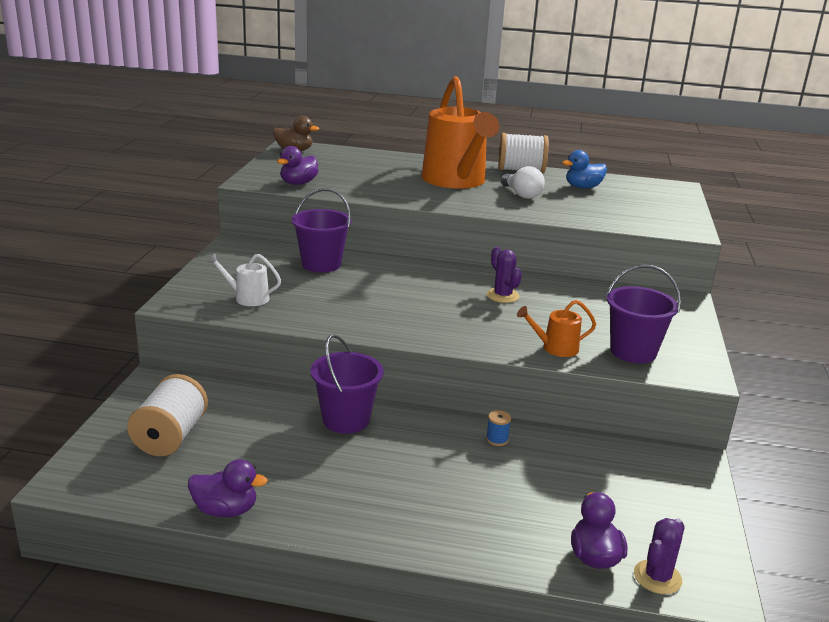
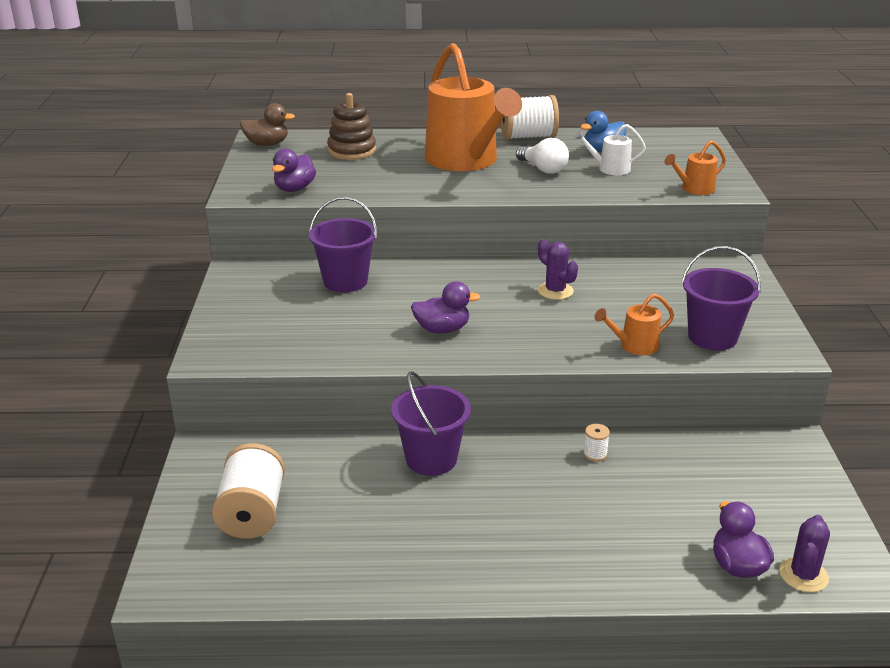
camera: 10 degrees left, 5 degrees up
purple duck [188,459,268,517] -> purple duck moved to [411,281,481,333]
white watering can [207,254,281,306] -> white watering can moved to [574,124,646,175]
blue spool [486,410,511,446] -> white spool [583,424,610,462]
none -> brown stacking toy [327,93,376,160]
none -> orange watering can [664,141,726,195]

